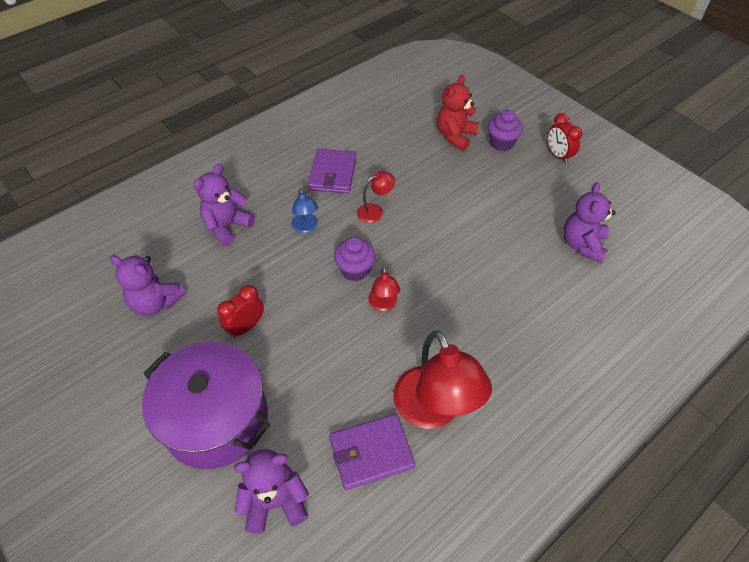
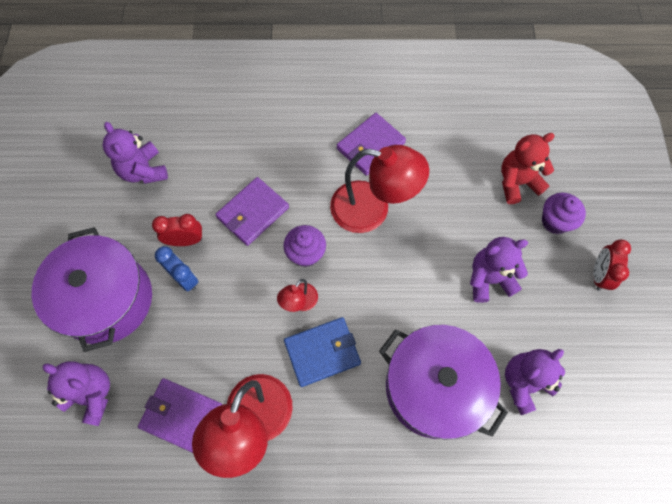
camera: 40 degrees right, 15 degrees up
purple teddy bear [193,164,255,246] -> purple teddy bear moved to [470,237,528,303]
blue lamp [291,189,318,233] -> none
red lamp [357,171,395,223] -> red lamp [330,145,429,233], size x2.11
none -> blue clock [155,246,198,292]
none -> purple wallet [215,177,289,246]
none -> blue wallet [284,317,361,387]
none -> purple pot [379,325,508,440]

